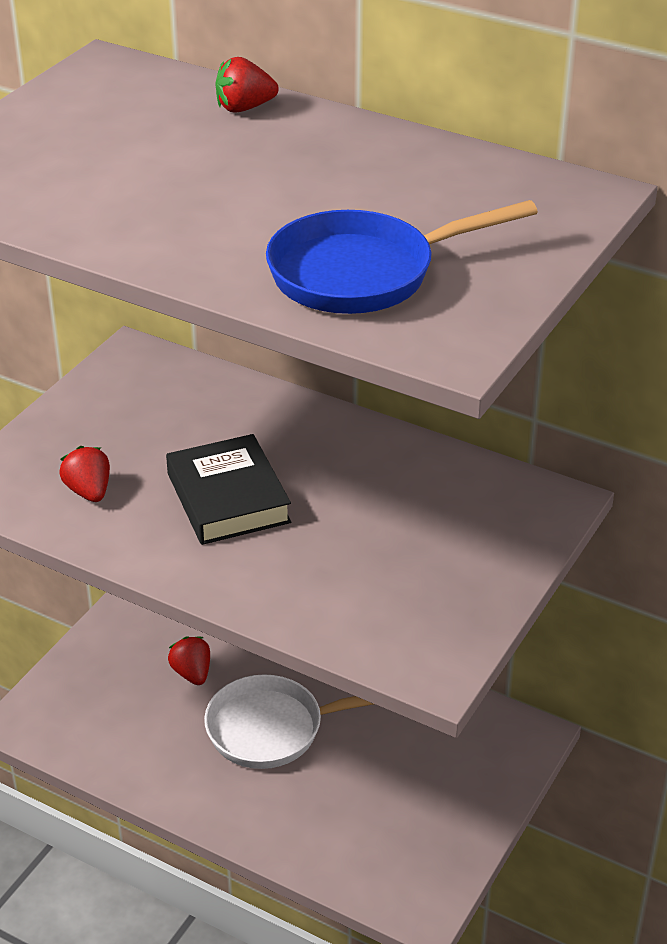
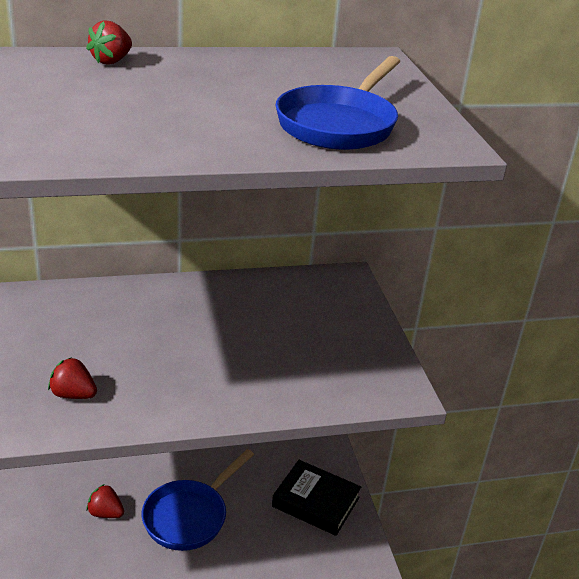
camera: 45 degrees left, 5 degrees down
black book [166,434,291,545] -> black book moved to [272,460,361,536]
white pan [204,674,374,769] -> blue pan [142,449,254,551]

